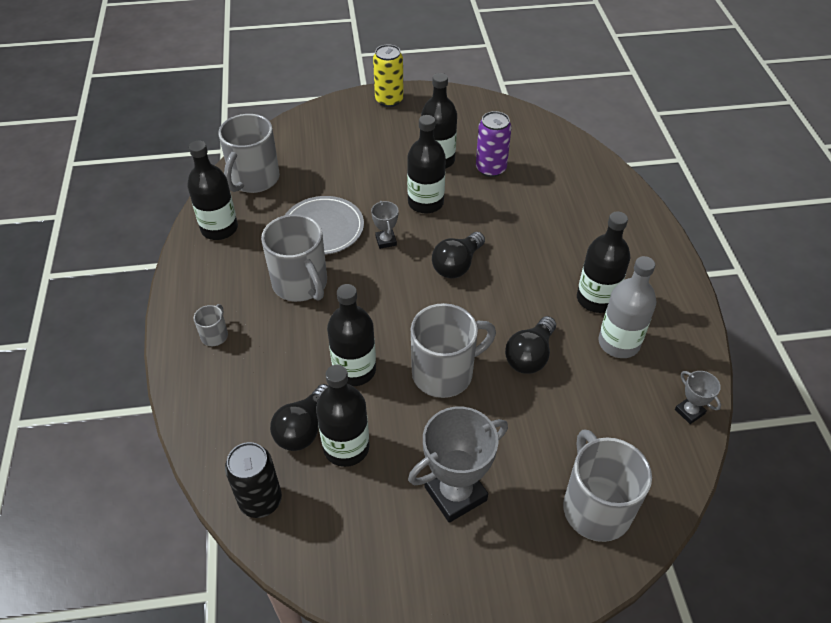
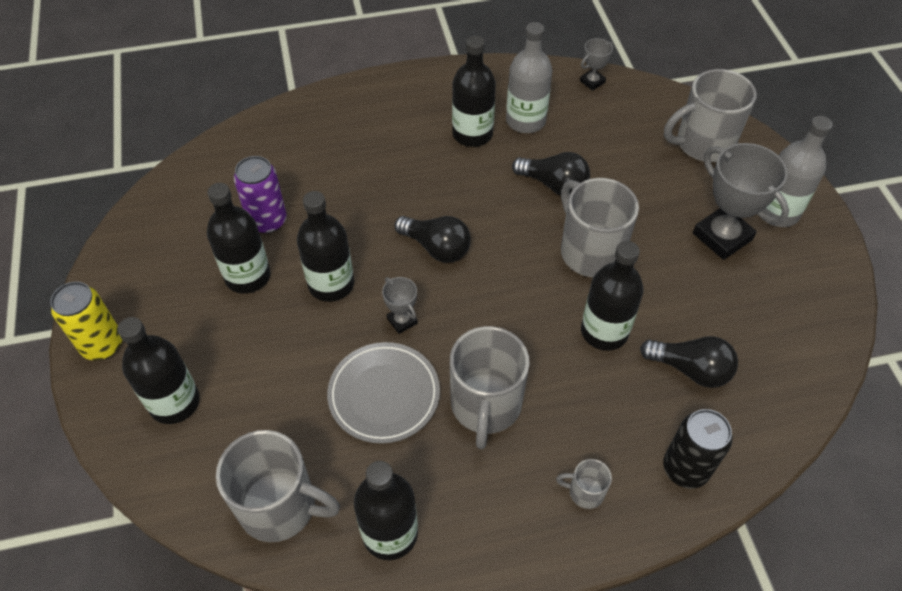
camera: 95 degrees left, 5 degrees up
black can [225,442,282,518] -> black can moved to [663,409,733,489]
grey mug [261,214,327,302] -> grey mug turned 135 degrees clockwise [450,326,529,449]
black bottle [316,365,369,467] -> black bottle moved to [117,317,200,424]
grey trophy [371,201,399,249] -> grey trophy turned 75 degrees clockwise [382,277,418,334]
none -> grey bottle [763,116,833,227]

